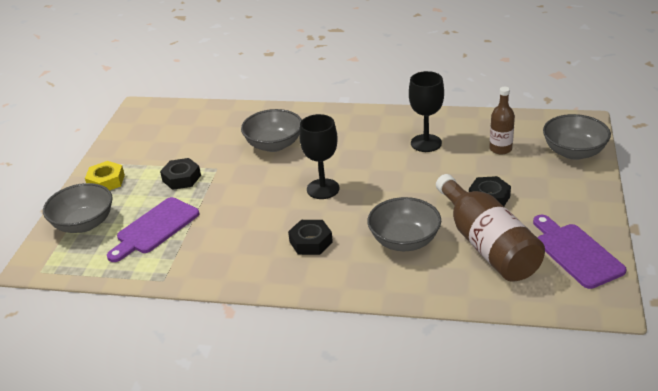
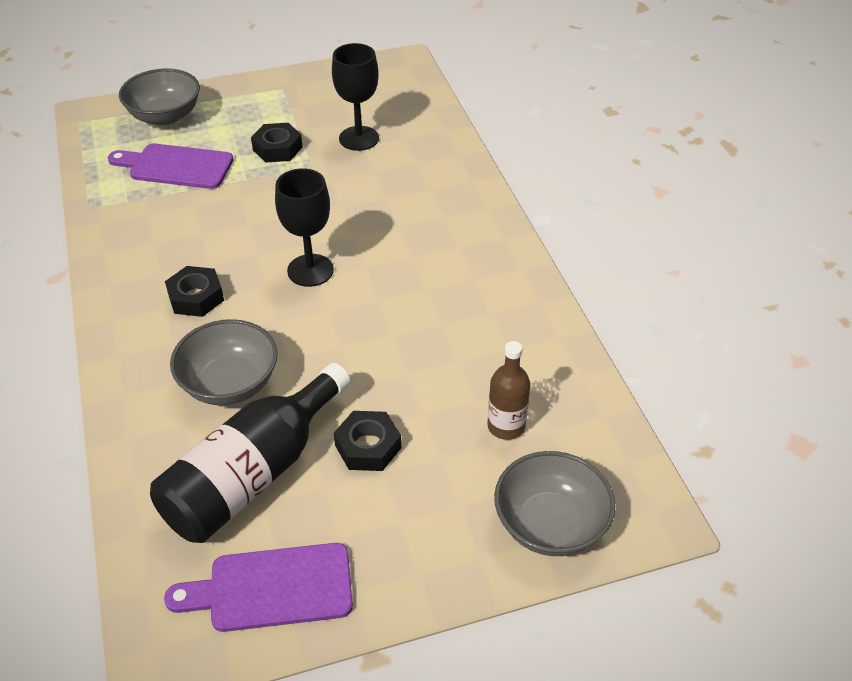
camera: 60 degrees right, 10 degrees up
yellow nut [85,161,125,190] -> none
grey bowl [241,109,302,152] -> none
black goblet [409,71,444,152] -> black goblet moved to [332,43,379,151]
brown bottle [436,174,545,282] -> black bottle [150,363,351,543]
purple cutting board [533,215,627,289] -> purple cutting board turned 135 degrees counterclockwise [164,543,353,632]

